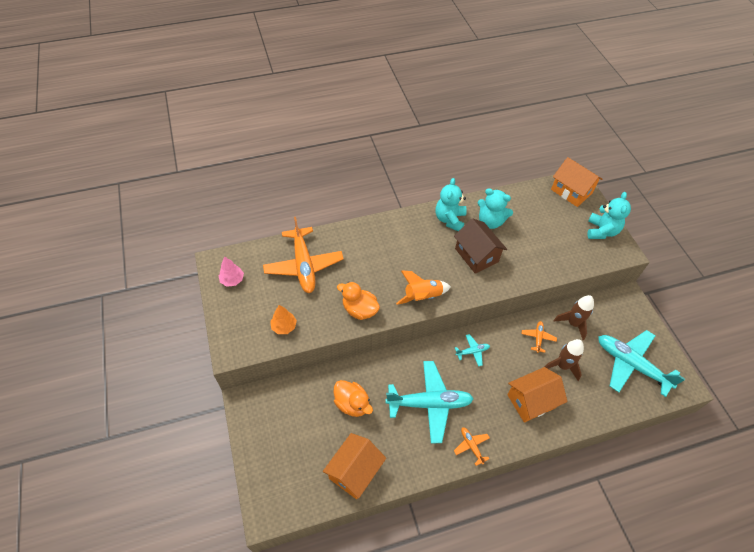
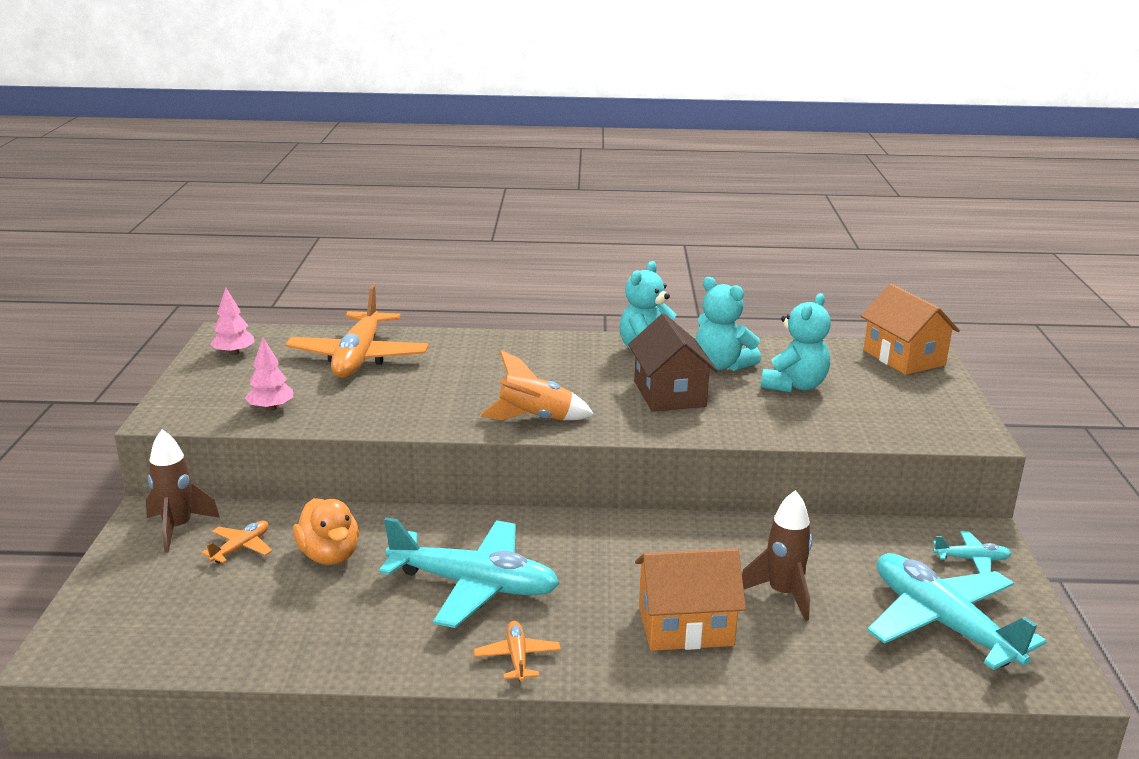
camera: 20 degrees right, 30 degrees down
orange tree [270,305,297,334] -> pink tree [245,338,293,411]
orange house [323,433,386,499] -> none
orange duck [337,282,380,320] -> none
turquoise plane [455,334,490,367] -> turquoise plane moved to [933,531,1012,573]
orange plane [521,321,557,353] -> orange plane moved to [201,521,272,563]
brown rocket [554,295,594,340] -> brown rocket moved to [146,429,220,552]
turquoise teddy bear [587,192,631,239] -> turquoise teddy bear moved to [761,293,831,393]

